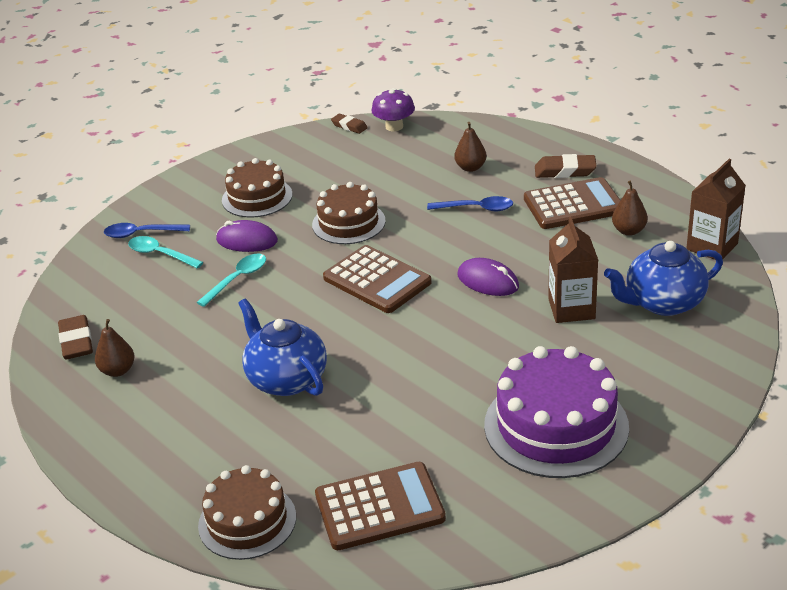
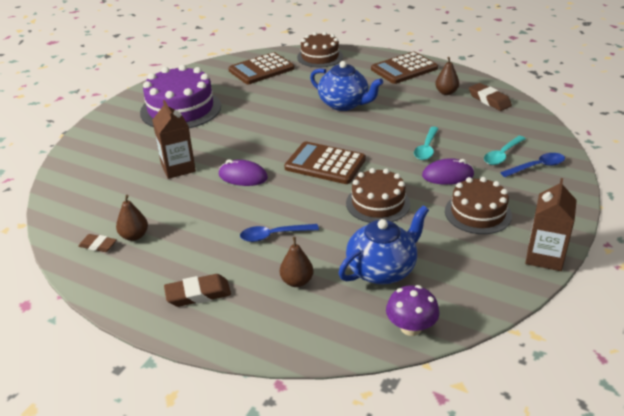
camera: 160 degrees right, 0 degrees up
turquoise spoon [128,236,203,269] -> turquoise spoon turned 120 degrees clockwise [484,136,526,165]
brown eraser [331,114,368,134] -> brown eraser moved to [78,234,117,252]
brown calculator [524,177,620,229] -> brown calculator moved to [371,52,438,84]
blue teapot [604,241,723,316] -> blue teapot moved to [339,206,429,284]
brown carton [687,159,746,260] -> brown carton moved to [525,178,577,271]

